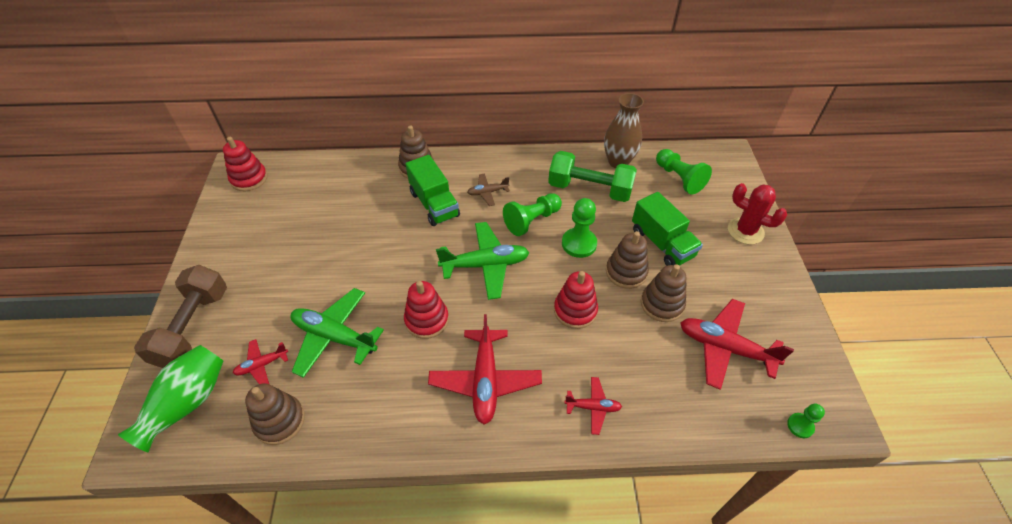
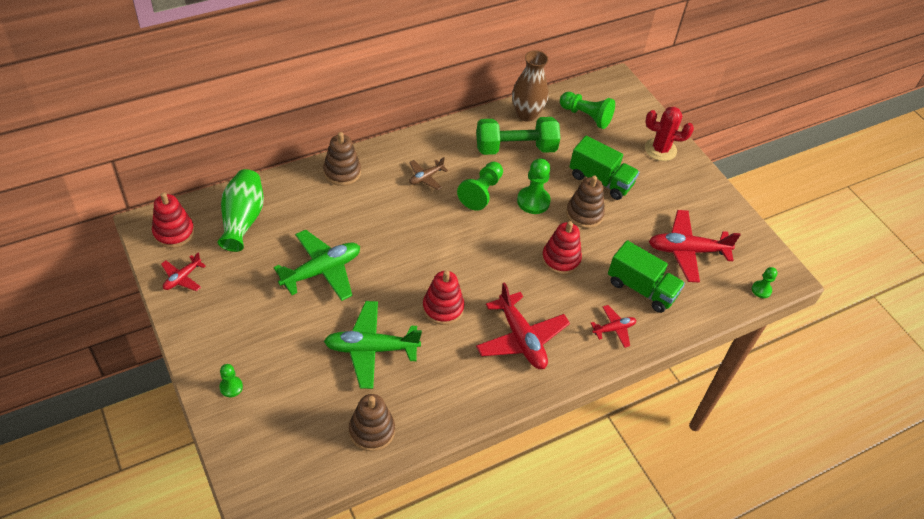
camera: 30 degrees left, 0 degrees up
green vase [118,345,223,452] -> green vase moved to [218,169,264,252]
brown dumbbell [134,265,227,368] -> green pawn [219,364,243,397]
red plane [233,339,288,384] -> red plane moved to [161,252,206,291]
green truck [405,155,460,226] -> green truck moved to [608,240,685,313]
green plane [436,222,529,300] -> green plane moved to [274,230,360,301]
brown stacking toy [641,264,687,322] -> none

